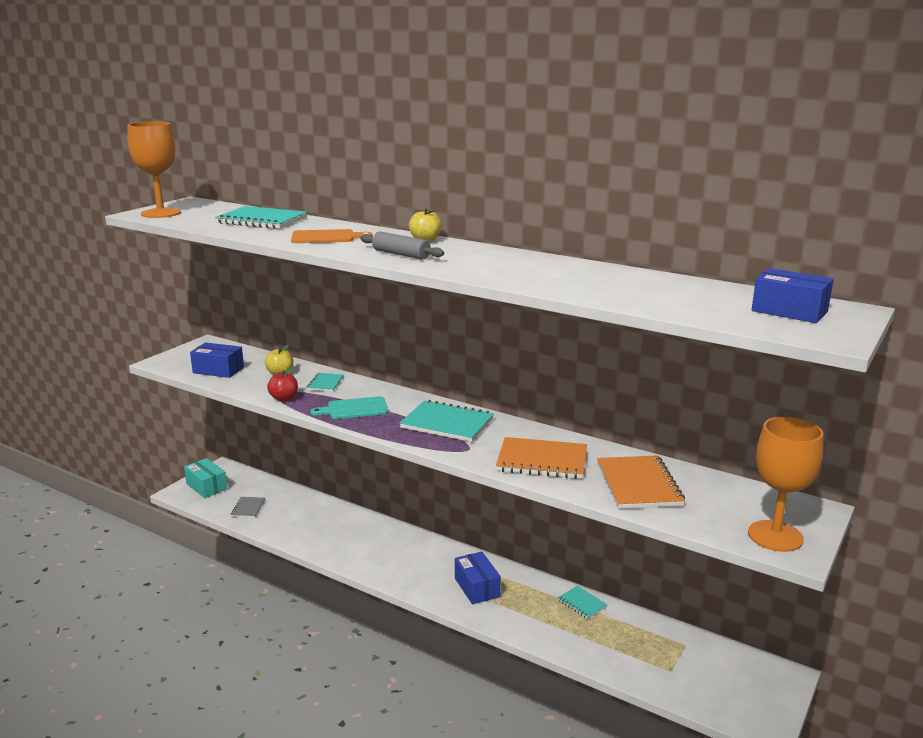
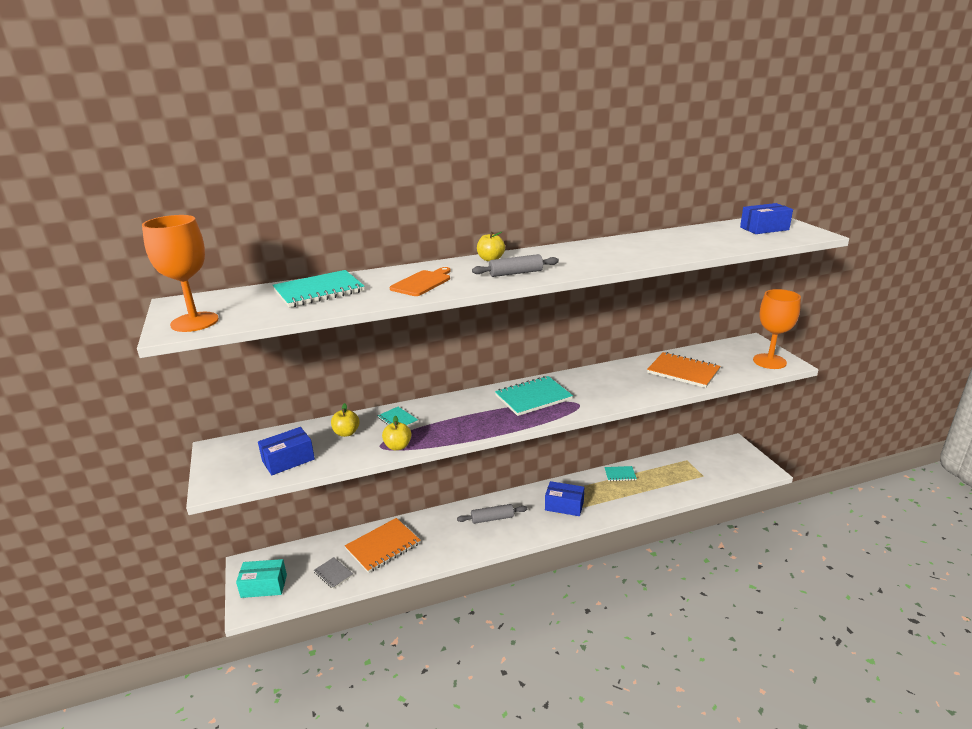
camera: 50 degrees left, 5 degrees up
red apple [267,367,298,402] -> yellow apple [382,416,411,450]
turquoise cutting board [310,396,388,419] -> none
orange notebook [496,437,587,479] -> orange notebook moved to [345,518,421,573]
none -> grey rolling pin [457,504,527,524]

